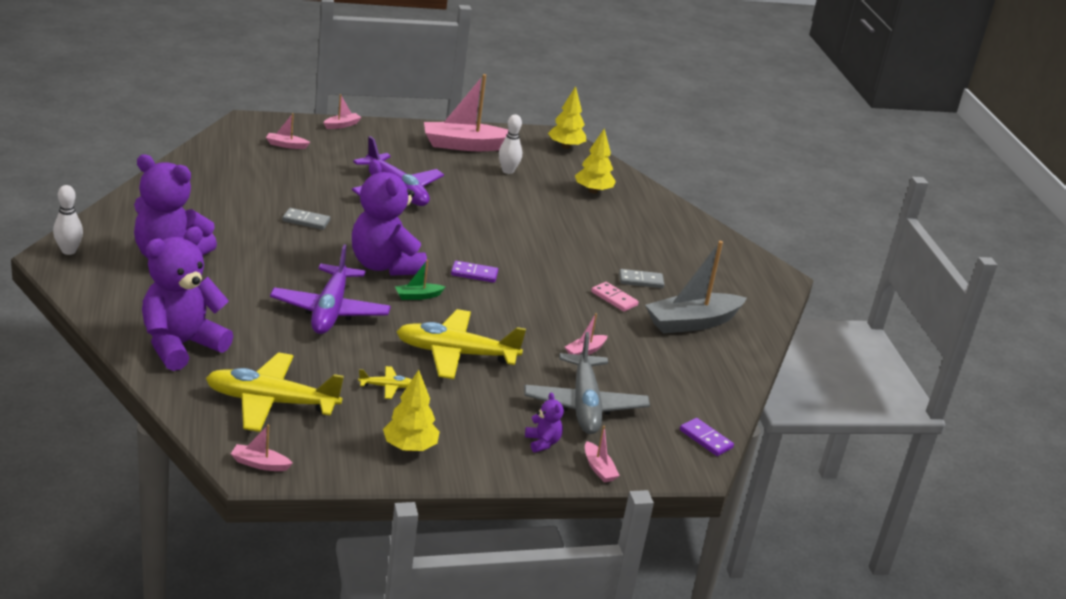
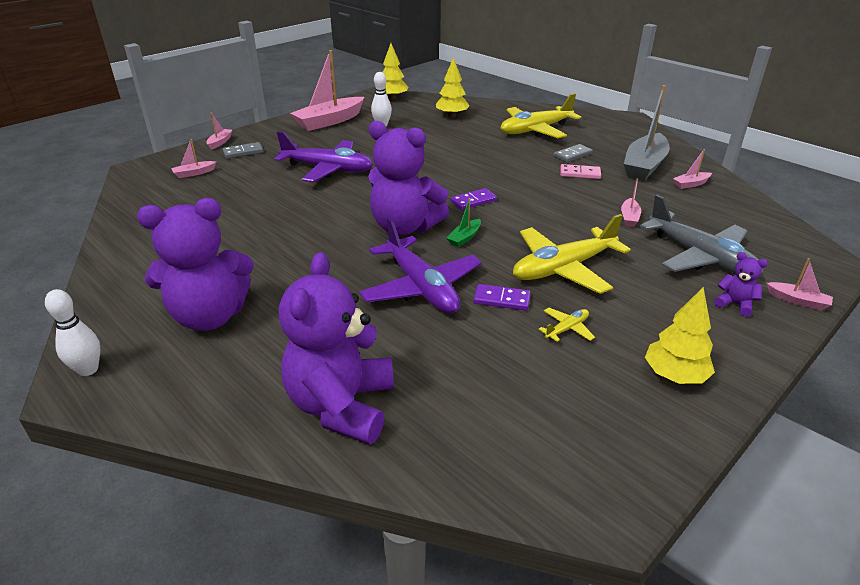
camera: 30 degrees left, 5 degrees up
yellow plane [206,352,344,432] -> yellow plane moved to [501,93,581,138]
pink boat [231,424,293,471] -> pink boat moved to [673,149,712,189]
grey domino [282,208,330,230] -> grey domino moved to [223,142,263,158]
purple domino [680,418,734,456] -> purple domino moved to [474,284,531,311]

